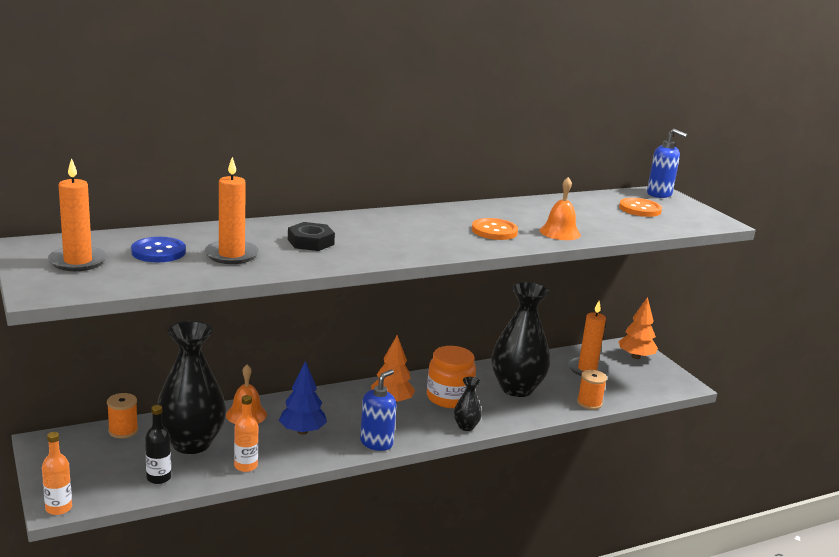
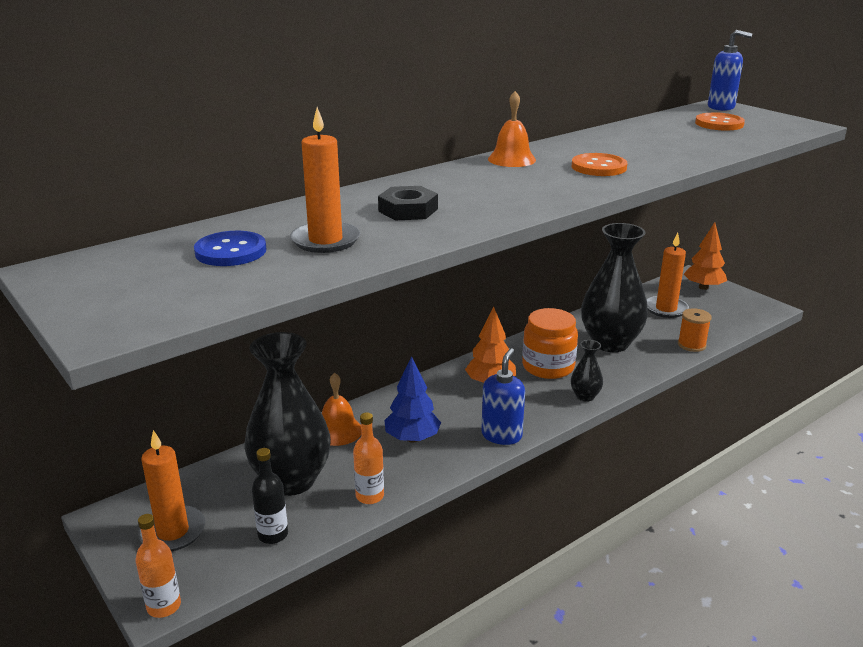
camera: 10 degrees left, 5 degrees up
orange candle [48,158,107,271] -> orange candle moved to [138,430,205,551]
orange spool [107,393,138,438] -> none
orange bell [539,177,581,240] -> orange bell moved to [488,91,536,167]

